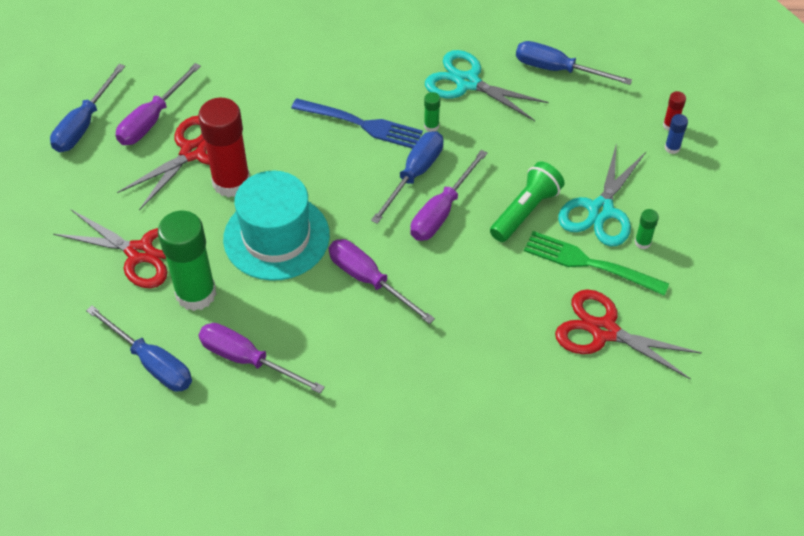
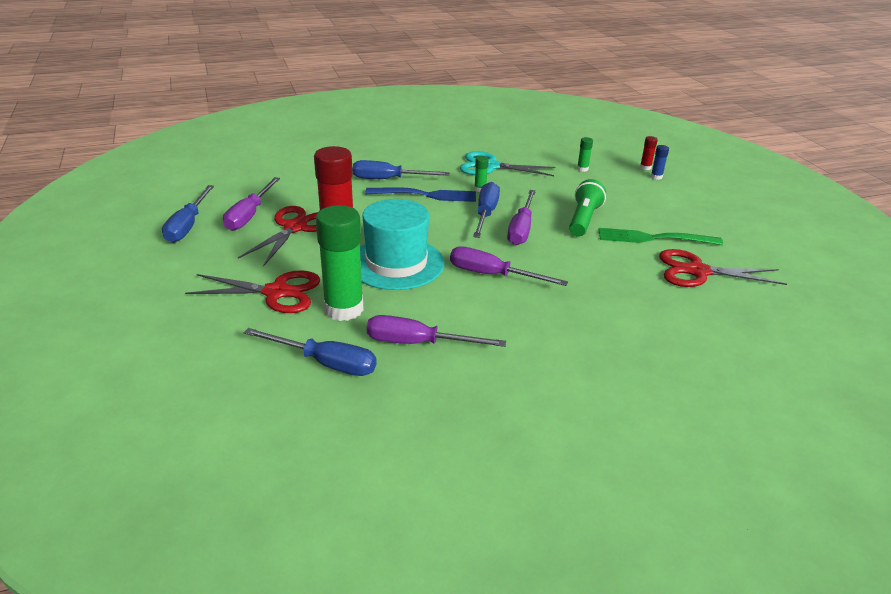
camera: 20 degrees left, 20 degrees down
blue screwdriver [516,41,632,85] -> blue screwdriver moved to [352,160,450,179]
turquoise scissors [558,146,646,246] -> none
green glue stick [635,209,659,249] -> green glue stick moved to [577,137,593,172]

